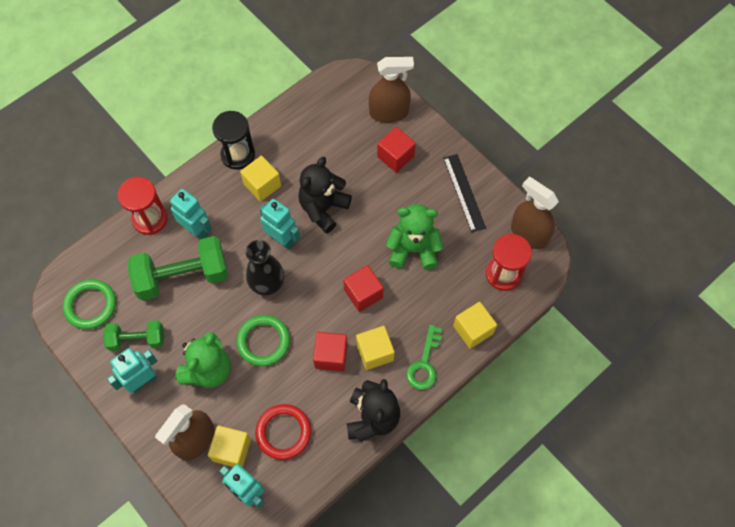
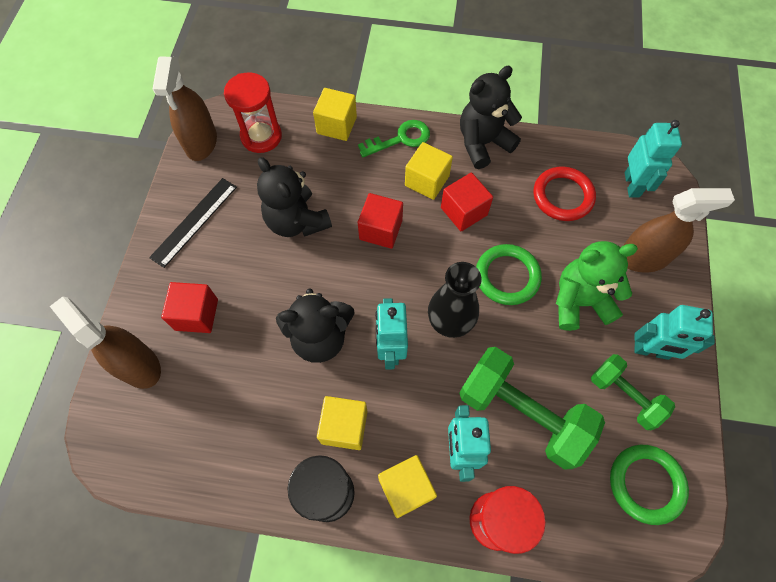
camera: 130 degrees left, 0 degrees up
yellow cube [208,425,251,467] -> yellow cube moved to [378,455,437,518]
green teddy bear [386,204,443,270] -> black teddy bear [257,157,332,237]

